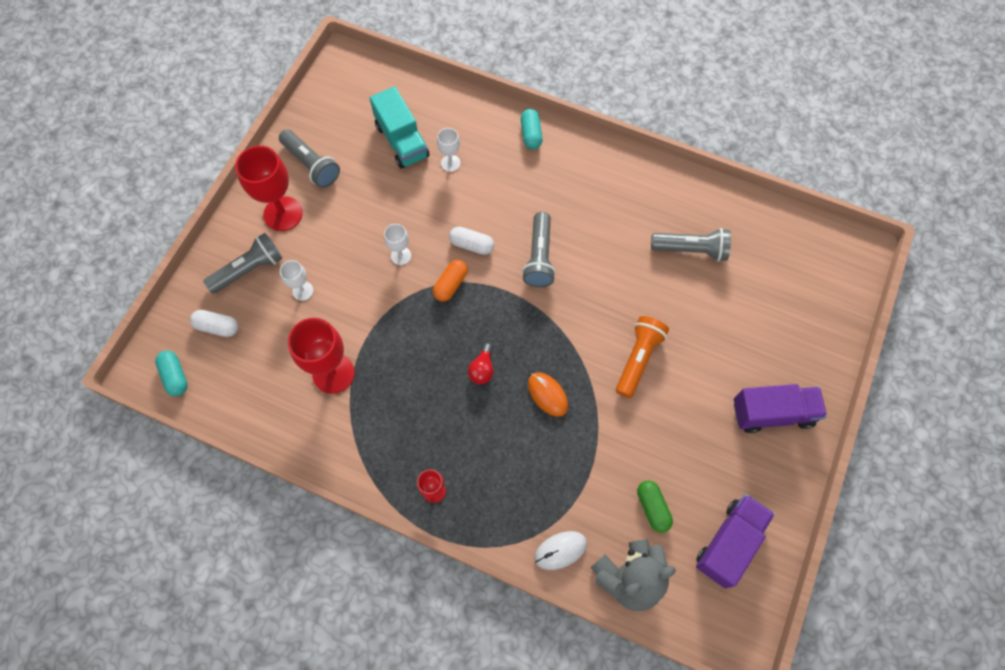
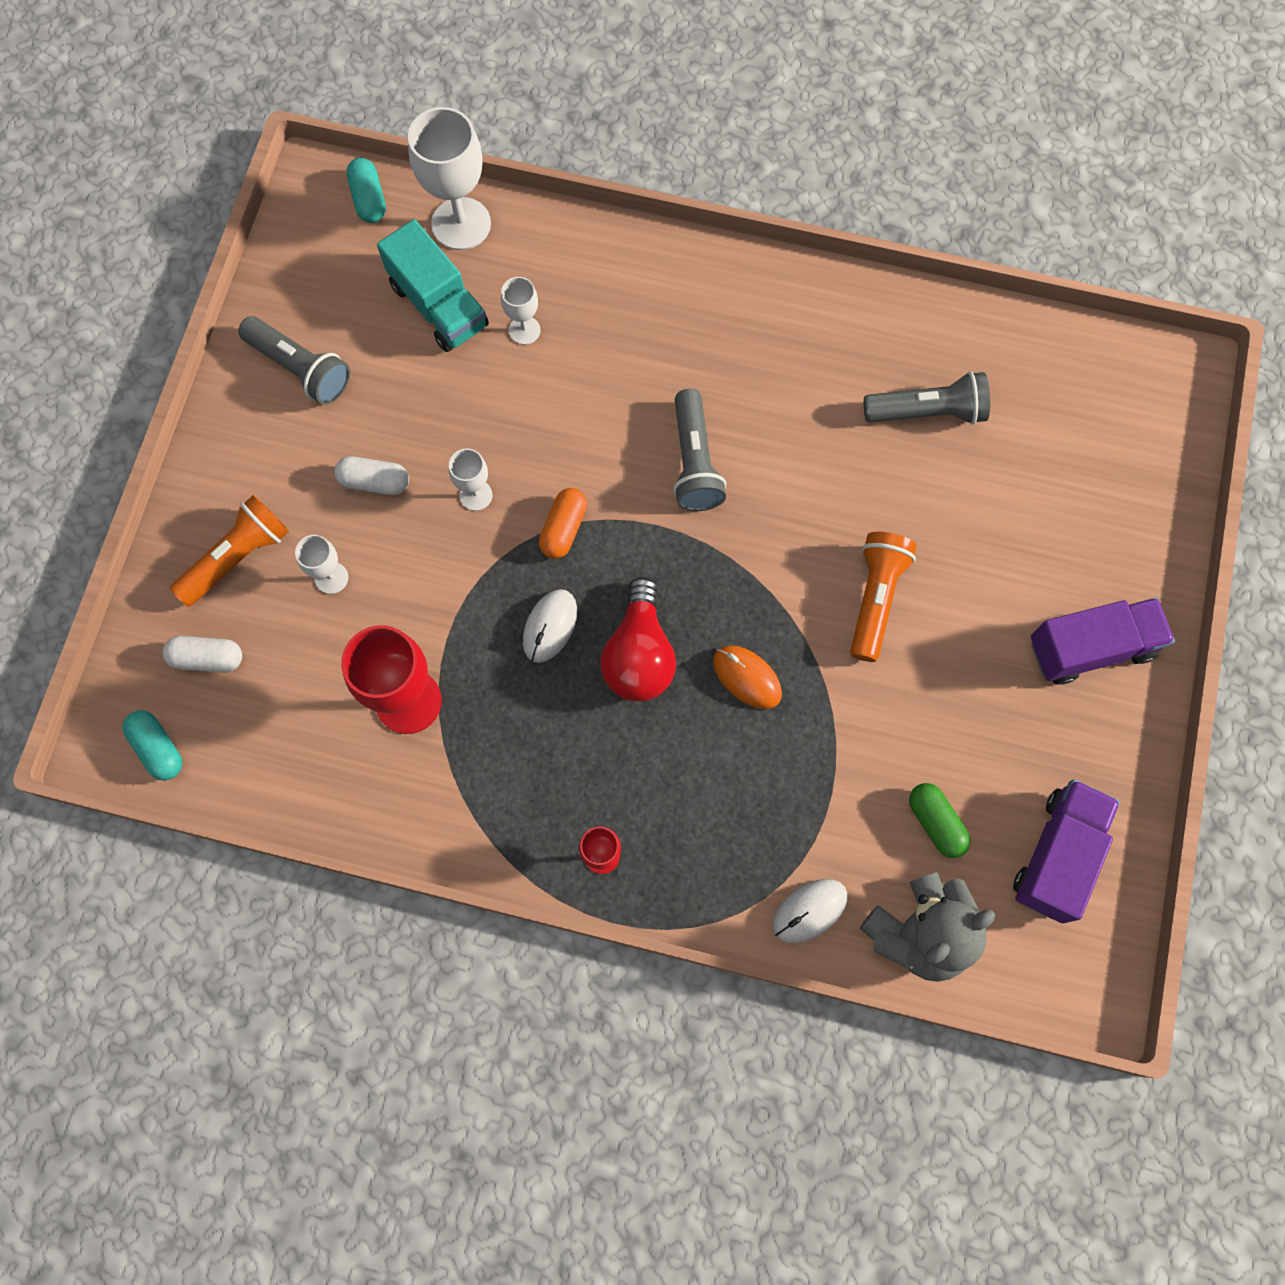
camera: 10 degrees left, 5 degrees up
grey flashlight [203,233,283,294] -> orange flashlight [170,495,289,607]
red goblet [235,146,303,231] -> none
white capsule [449,227,494,255] -> white capsule moved to [334,456,409,495]
red light bulb [468,343,494,384] -> red light bulb [600,577,676,702], size x1.85
turquoise capsule [521,109,543,149] -> turquoise capsule moved to [346,158,386,223]
none -> white goblet [408,107,491,250]
none -> white mouse [523,589,577,663]

